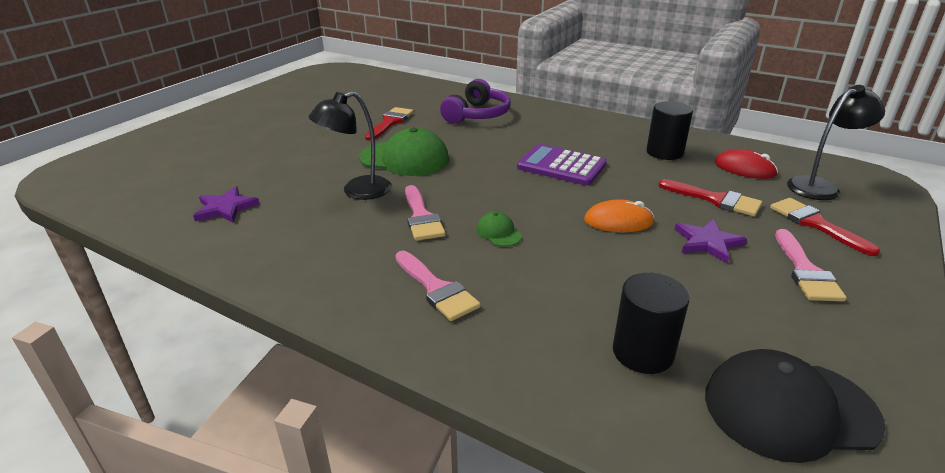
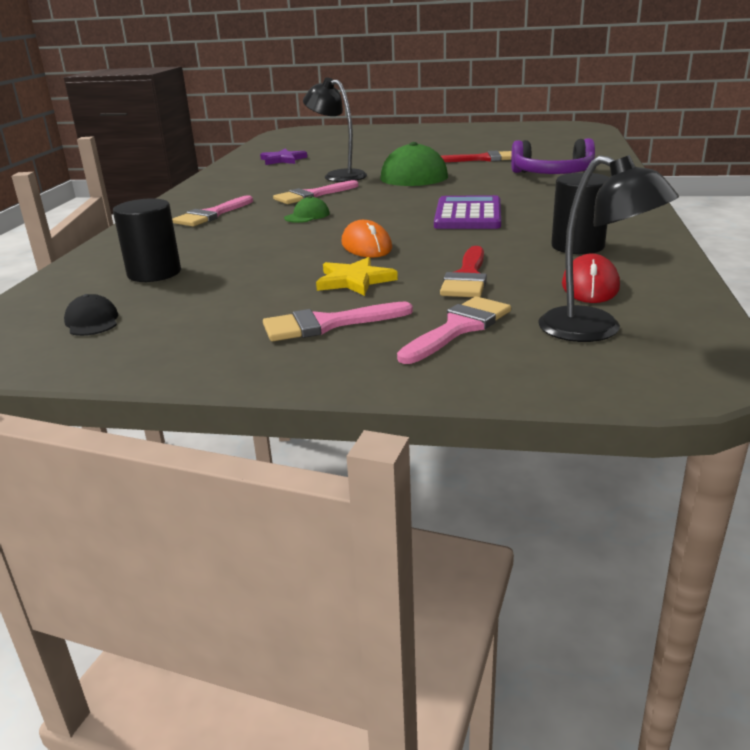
camera: 70 degrees right, 5 degrees down
purple star [675,219,747,264] -> yellow star [316,257,398,296]
black cap [705,349,886,463] -> black cap [64,294,118,336], size x0.46
red brush [770,198,880,256] -> pink brush [397,296,511,364]

